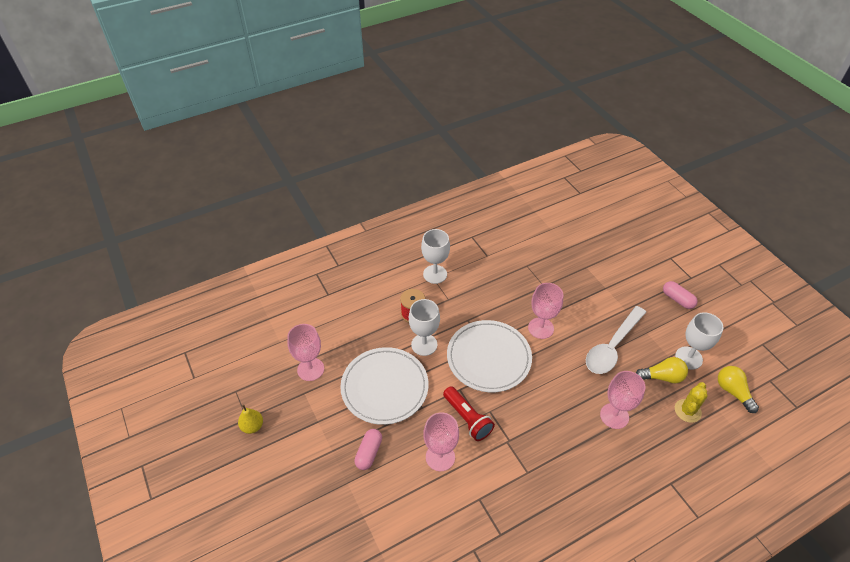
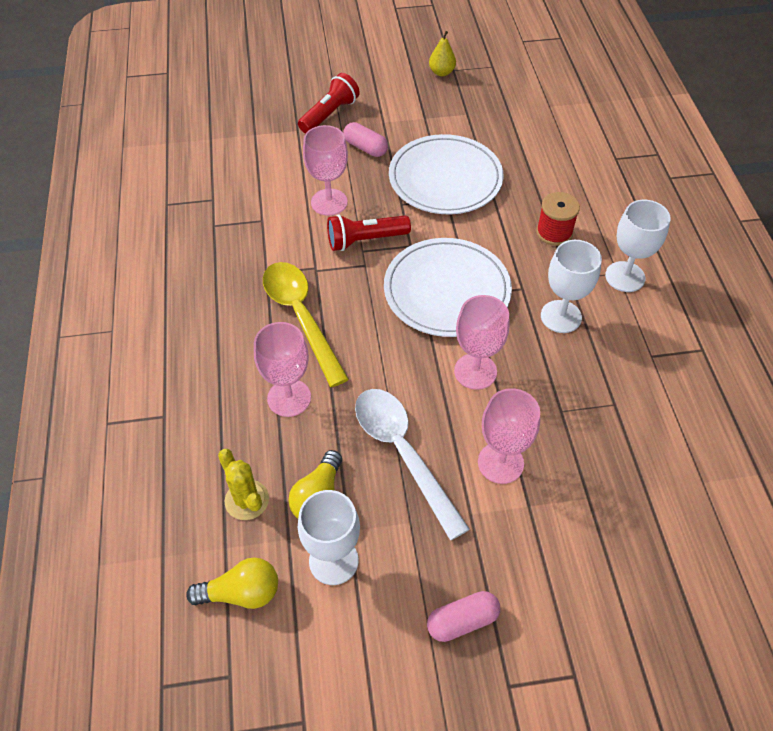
camera: 110 degrees right, 5 degrees up
pink goblet [287,324,324,381] -> pink goblet moved to [478,388,540,484]
white goblet [409,299,440,356] -> white goblet moved to [541,240,602,333]
none -> yellow spoon [263,262,349,387]
none -> red flashlight [298,73,360,134]

